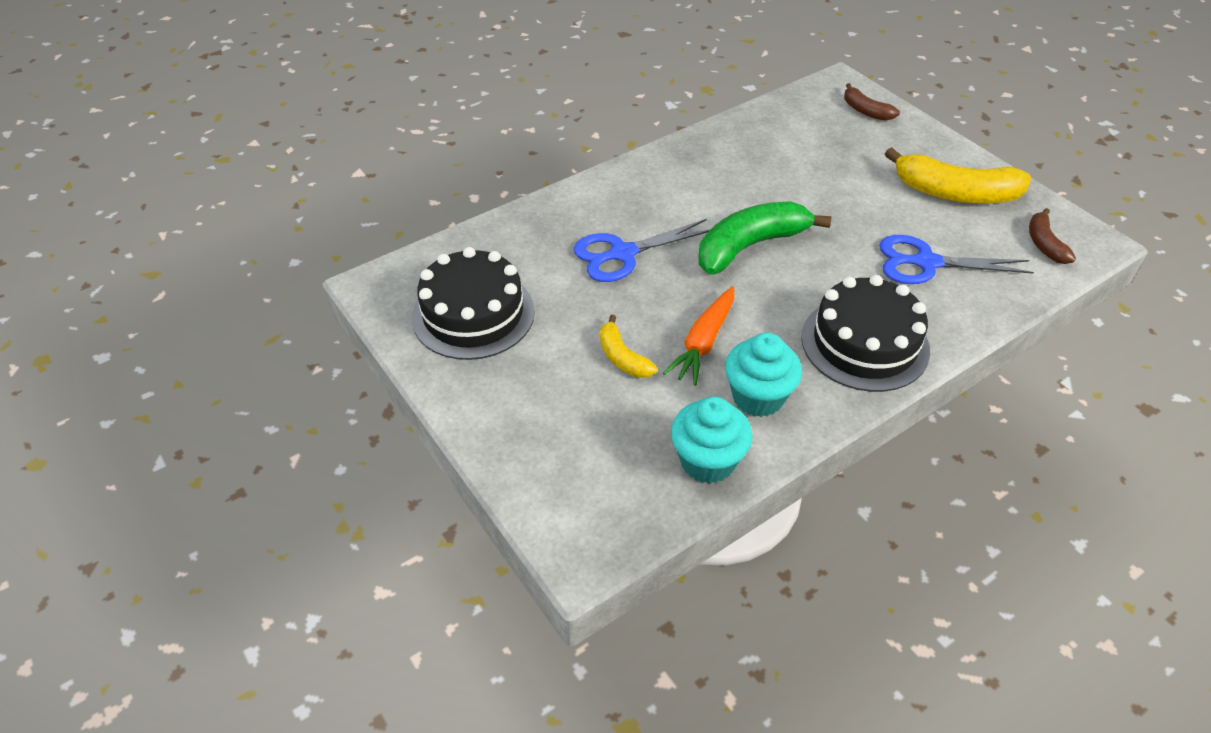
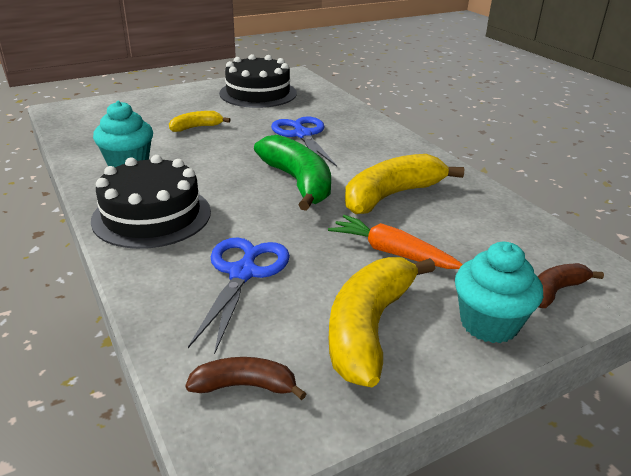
camera: 95 degrees right, 15 degrees down
orange carrot [663,286,734,386] -> orange carrot moved to [328,215,463,269]
turquoise cupcake [671,397,753,484] -> turquoise cupcake moved to [455,242,543,343]
none -> yellow banana [345,154,464,214]

